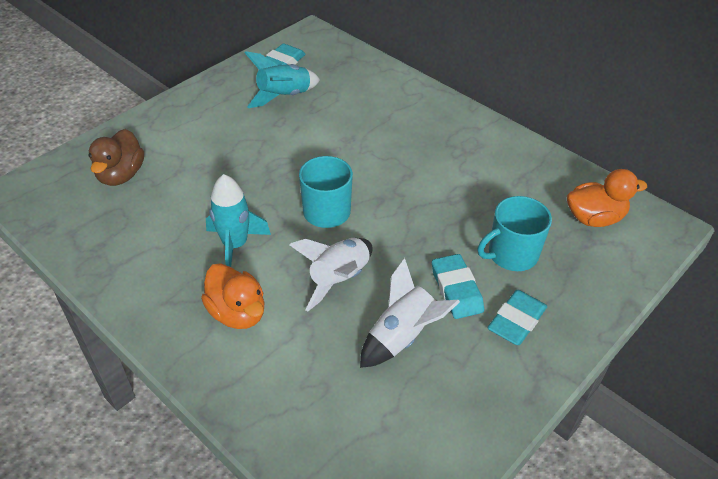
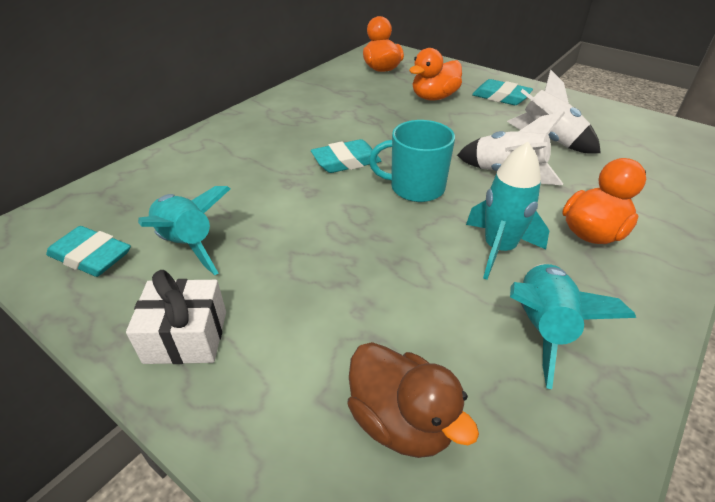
camera: 95 degrees left, 5 degrees down
brown duck [89,129,144,186] -> brown duck turned 45 degrees clockwise [347,342,479,458]
turquoise eraser [432,254,484,319] -> turquoise eraser moved to [311,139,382,173]
turquoise mug [477,196,552,271] -> orange duck [409,48,462,100]
none -> white gift [126,270,226,364]
none -> turquoise rocket [510,264,636,389]

